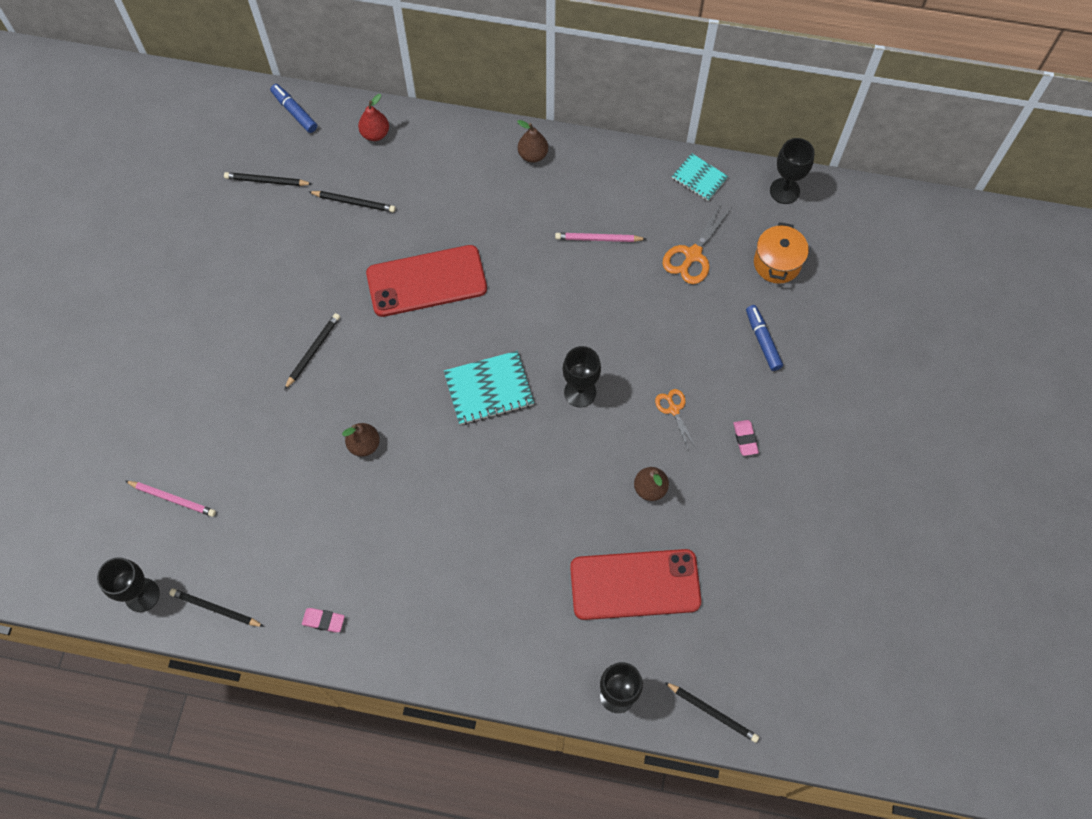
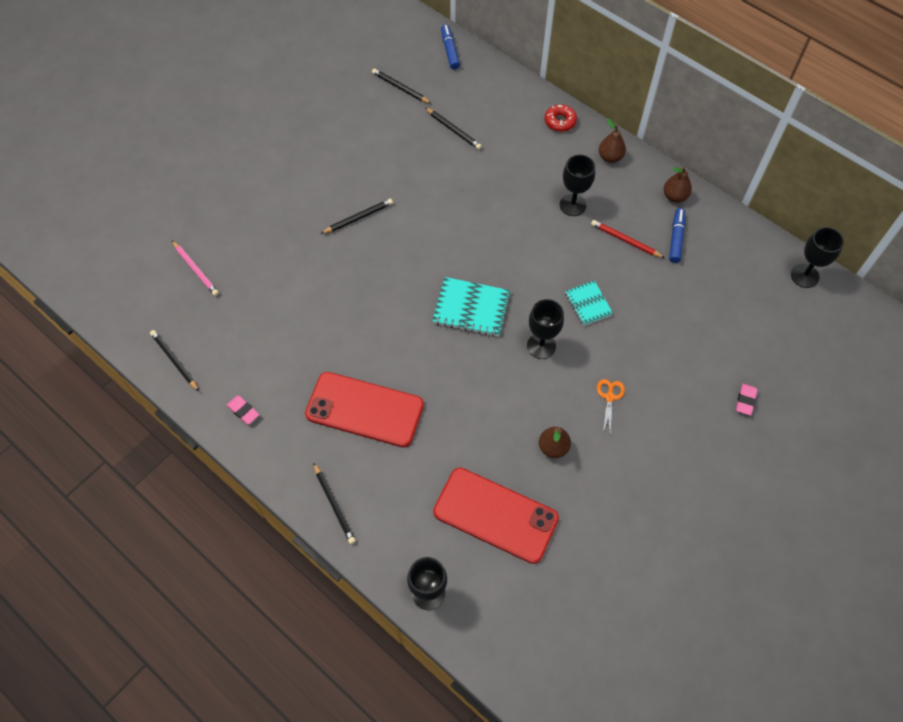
camera: 30 degrees right, 5 degrees down
black goblet [97,557,160,612] -> black goblet moved to [560,154,595,216]
brown pear [342,423,380,457] -> brown pear moved to [664,166,692,203]
red pear [358,94,389,141] -> none
red phone [366,245,487,317] -> red phone moved to [305,372,424,447]
pink pencil [555,233,646,242] -> red pencil [591,220,665,258]
orange scissors [662,202,733,284] -> none
black pencil [664,682,759,743] -> black pencil moved to [314,463,356,544]
turquoise notebook [672,153,728,201] -> turquoise notebook moved to [565,280,613,326]
pink eraser [733,420,759,456] -> pink eraser moved to [736,384,758,416]
blue marker [746,305,783,371] -> blue marker moved to [669,208,685,263]
orange pot [754,222,809,284] -> none
none -> red donut [545,104,577,132]

